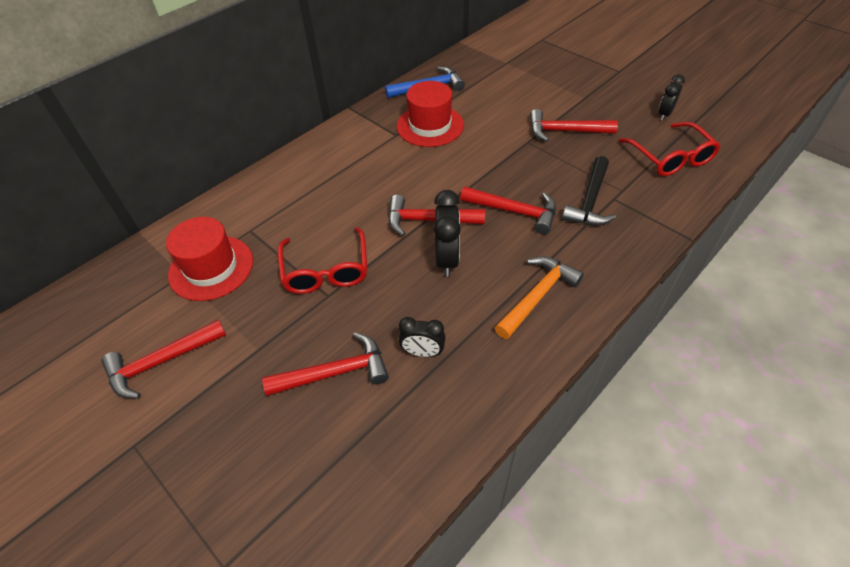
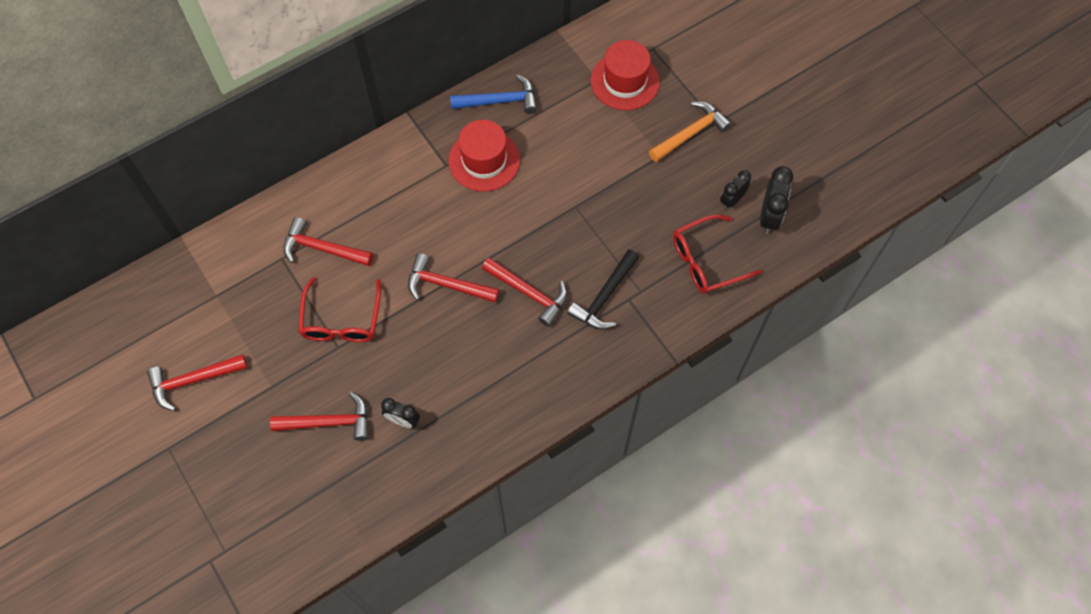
camera: 10 degrees right, 15 degrees up
red hat [166,217,253,301] -> red hat moved to [590,40,660,110]
black clock [434,190,461,277] -> black clock moved to [760,166,793,234]
orange hammer [495,256,584,339] -> orange hammer moved to [649,102,731,162]
red hammer [530,109,618,142] -> red hammer moved to [283,217,373,266]
red glasses [619,122,720,176] -> red glasses turned 75 degrees clockwise [673,215,762,294]

